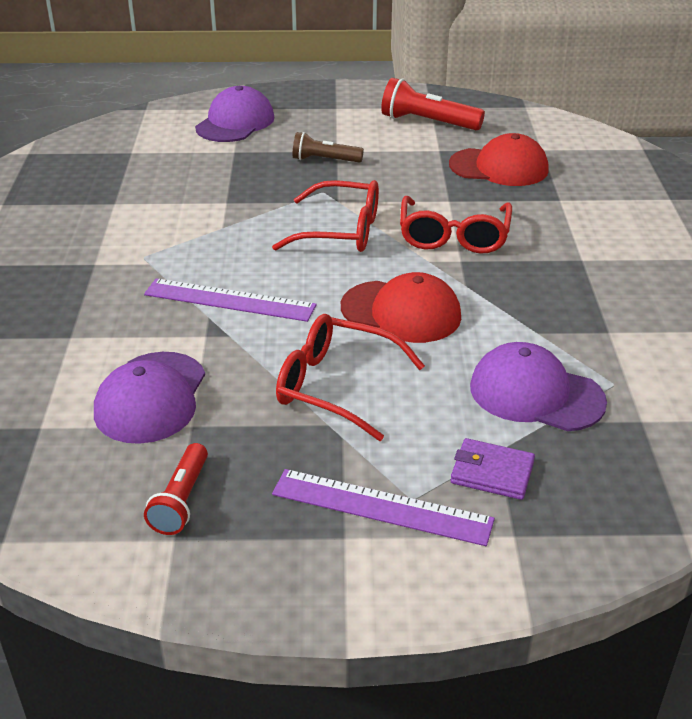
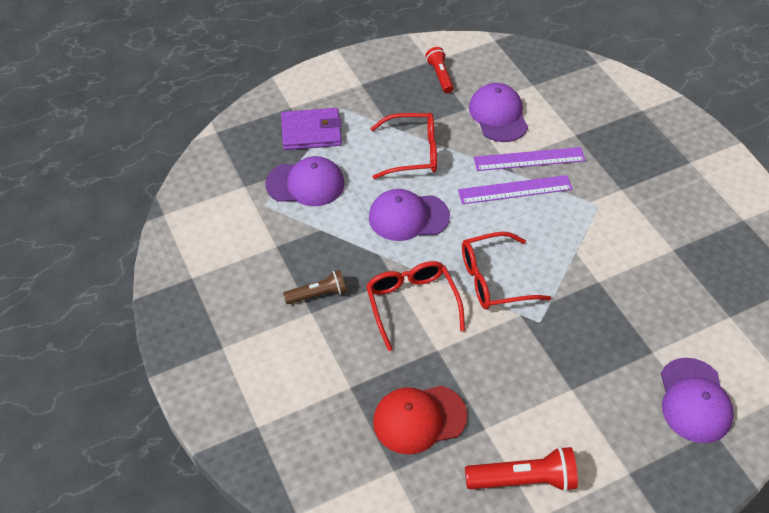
camera: 155 degrees right, 15 degrees up
purple ruler [272,469,495,546] -> purple ruler moved to [474,147,586,171]
brown flashlight [293,132,364,163] -> brown flashlight moved to [283,270,346,304]
red cap [341,272,461,343] -> purple cap [369,189,450,241]
purple wallet [451,438,535,500] -> purple wallet [281,108,342,150], size x1.56

